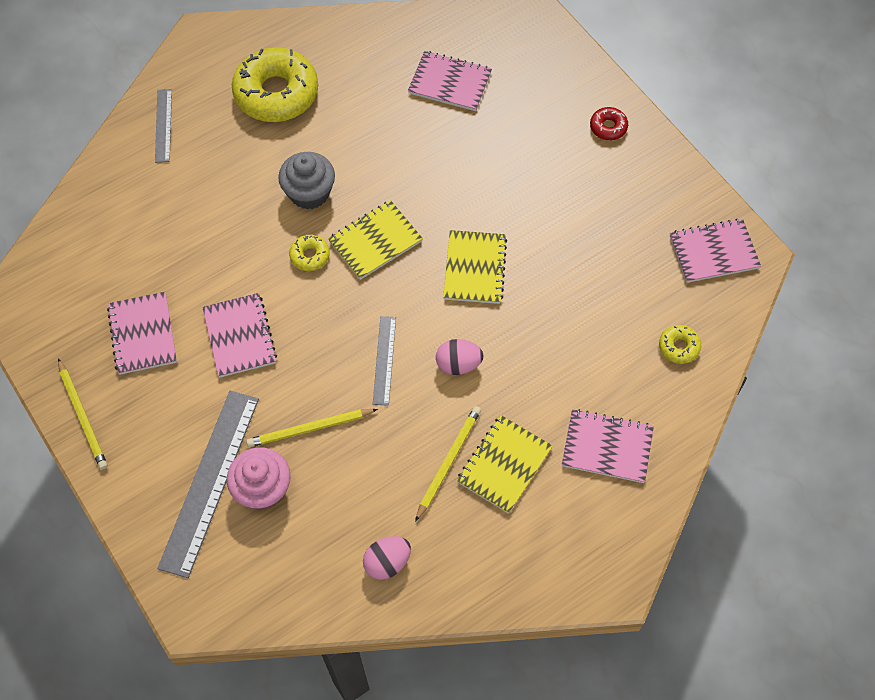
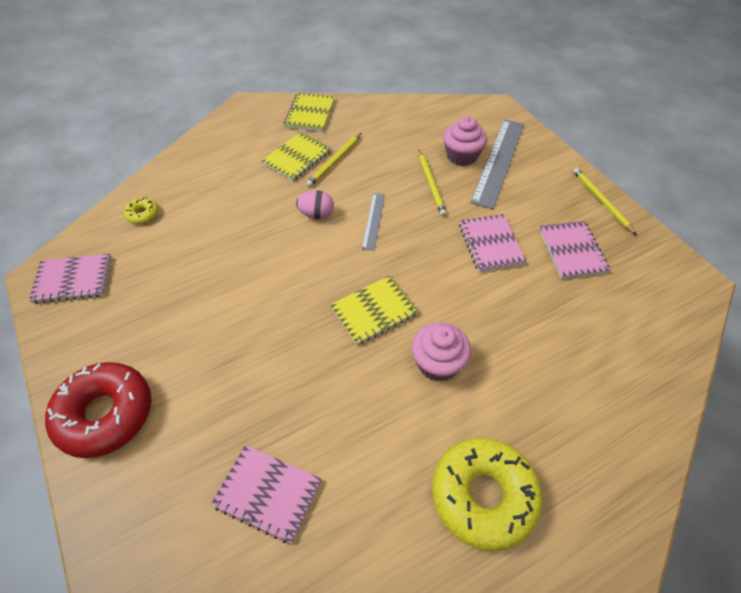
camera: 175 degrees left, 10 degrees down
grey ruler [155,89,172,163] -> none
yellow pencil [246,409,378,447] -> yellow pencil turned 90 degrees clockwise [418,149,447,216]
grey cupcake [278,152,335,209] -> pink cupcake [412,322,471,382]
yellow donut [289,235,330,271] -> none
pink egg [363,536,411,580] -> none
yellow notebook [443,230,507,304] -> yellow notebook moved to [284,93,335,132]
pink notebook [562,409,654,483] -> none
red donut [590,107,628,140] -> red donut [45,362,151,458], size x2.28

